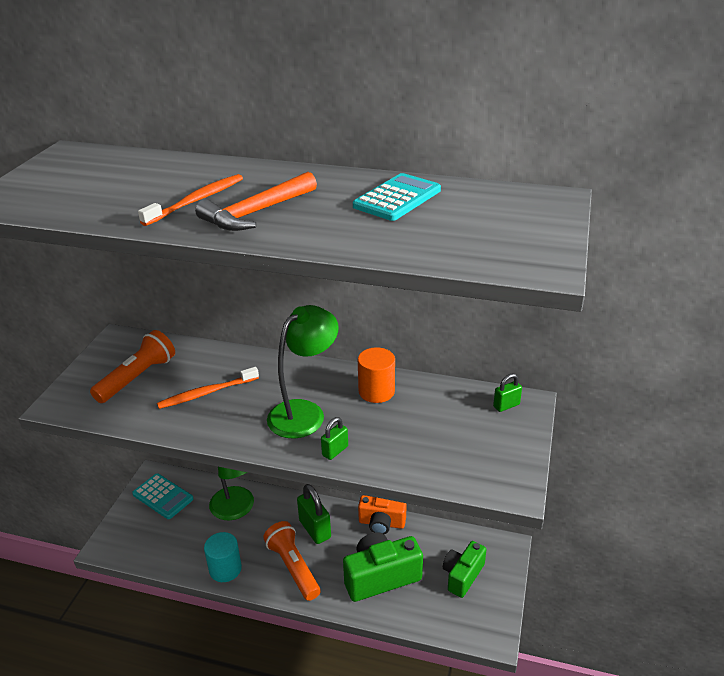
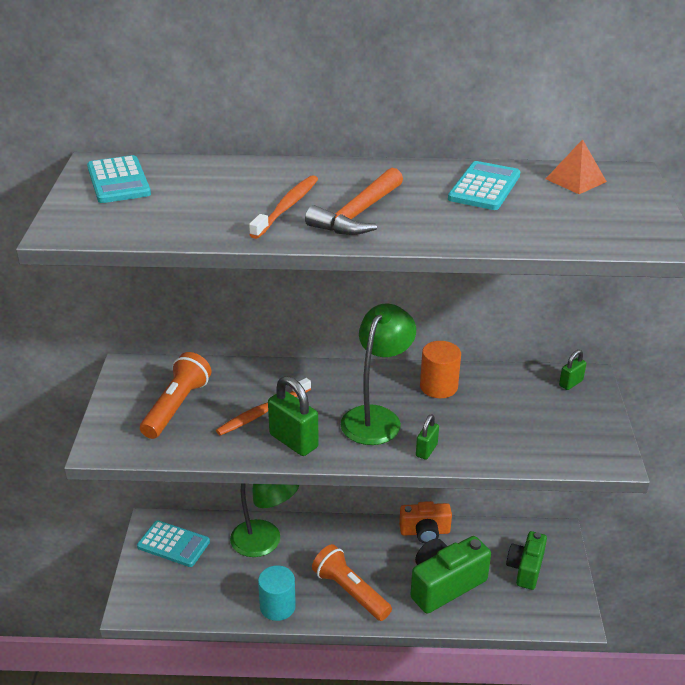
camera: 15 degrees left, 0 degrees up
green padlock [297,484,331,544] -> green padlock moved to [268,376,319,456]
none -> turquoise calculator [87,155,151,203]
none -> orange pyramid [546,139,607,194]

